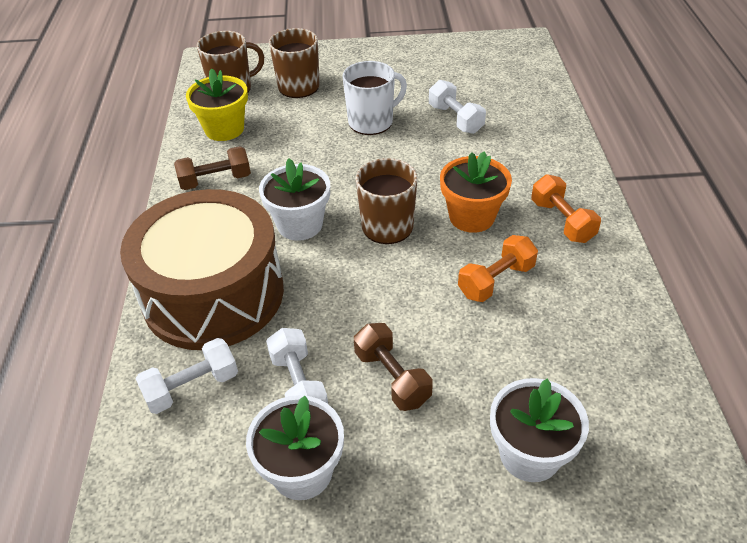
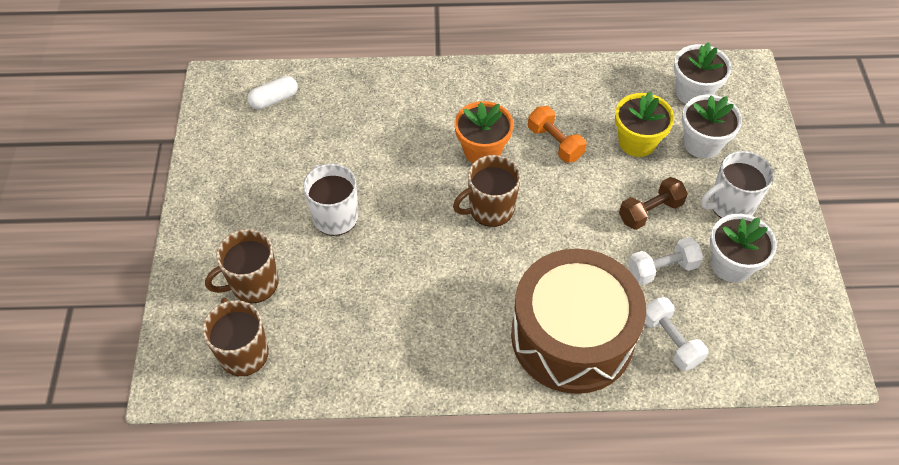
camera: 90 degrees left, 10 degrees up
brown dumbbell [174,146,251,190] -> none
yellow flower pot [186,68,248,141] -> yellow flower pot moved to [615,91,674,157]
white flower pot [259,159,330,241] -> white flower pot moved to [674,42,732,104]
white dumbbell [429,80,486,134] -> none
orange dumbbell [531,174,601,243] -> none
none -> white capsule [247,76,298,109]
none -> white mug [701,151,774,218]

